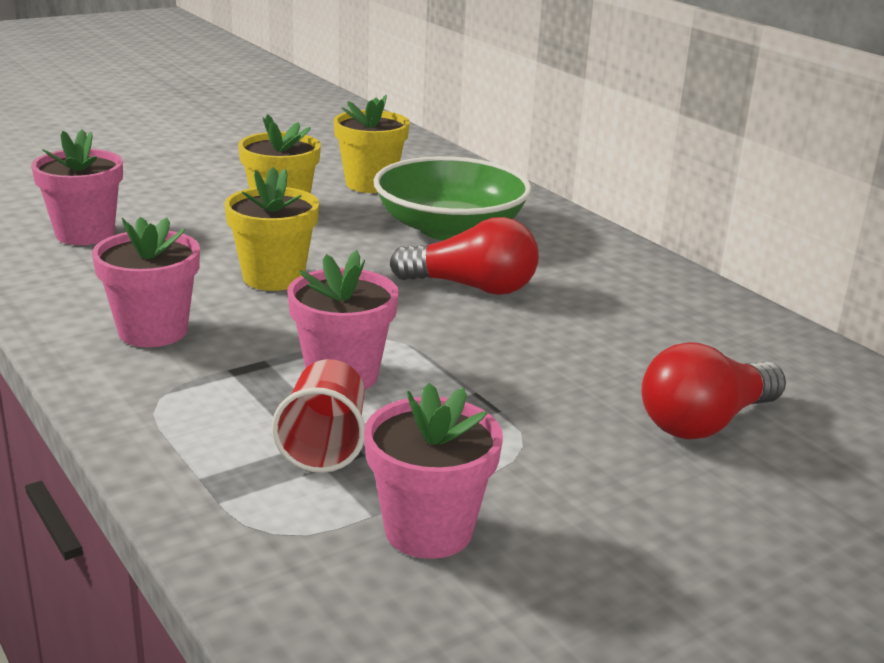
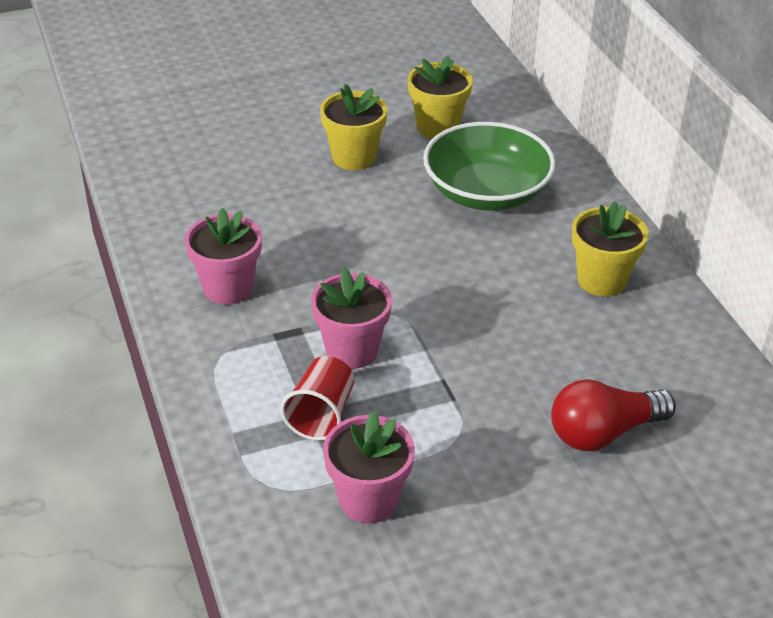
camera: 15 degrees right, 15 degrees up
pink flower pot [31,129,123,245] -> none
yellow flower pot [224,167,319,291] -> yellow flower pot moved to [572,201,649,297]
red light bulb [390,217,539,295] -> none

